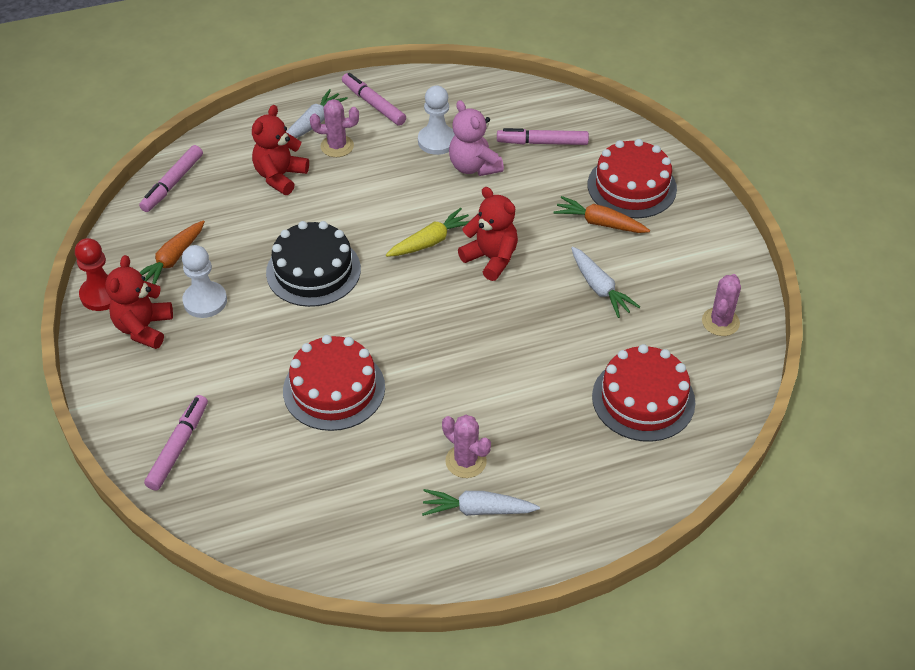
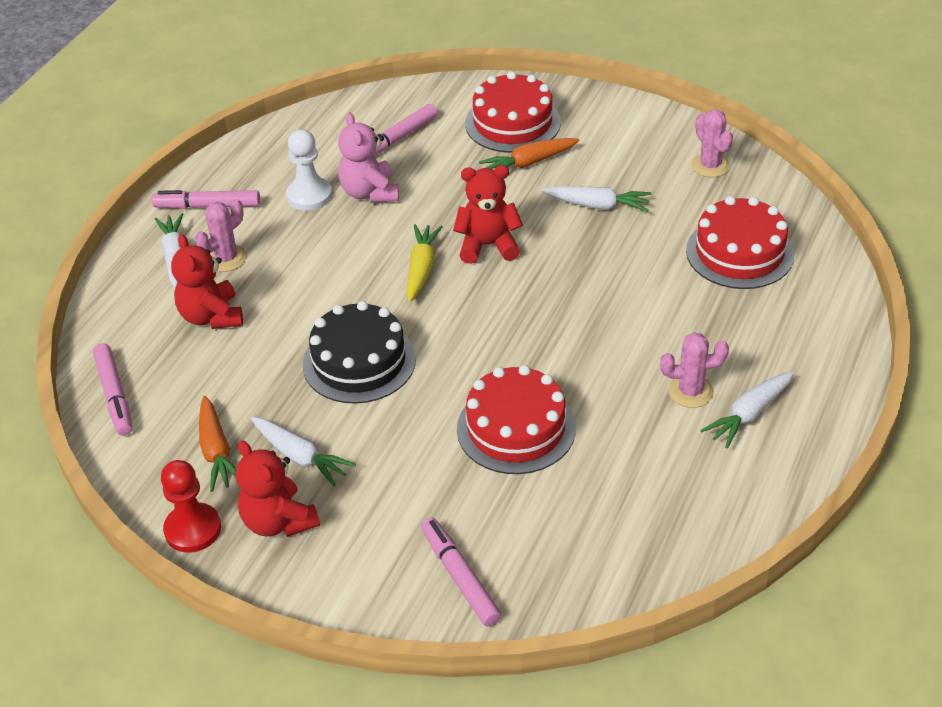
camera: 45 degrees left, 5 degrees down
white pawn [182,245,227,318] -> white carrot [251,417,356,486]
pink teddy bear [449,100,504,176] -> pink teddy bear turned 60 degrees clockwise [338,112,399,203]

